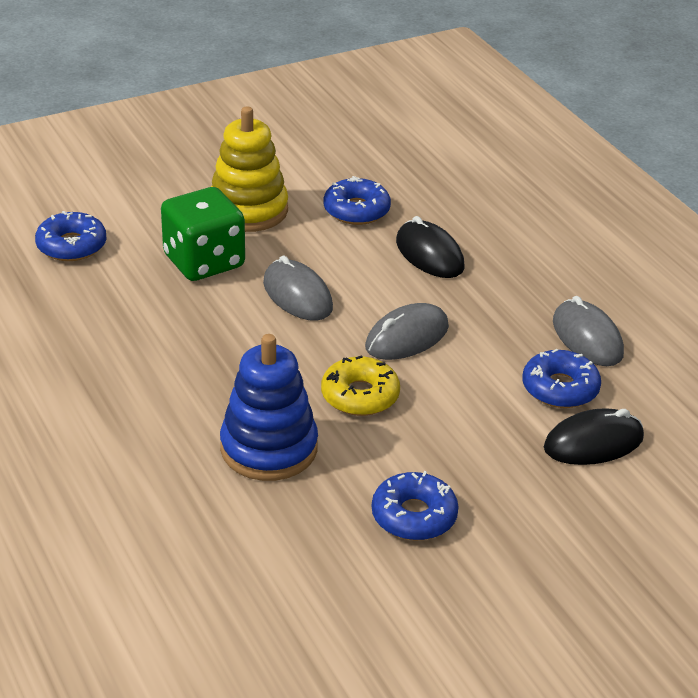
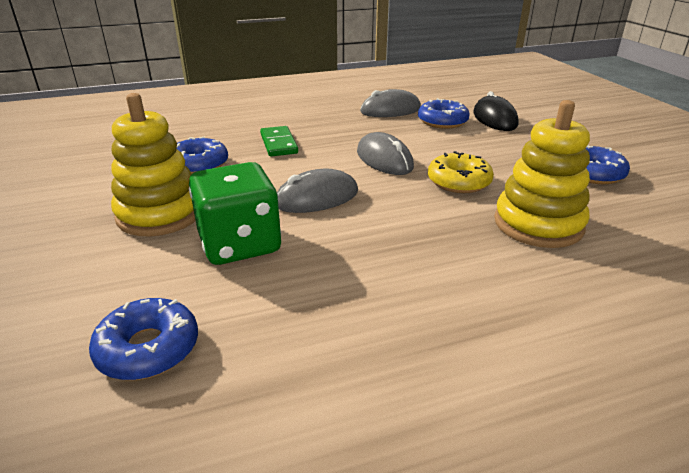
camera: 80 degrees left, 5 degrees down
blue stacking toy [220,334,318,481] -> yellow stacking toy [494,100,590,248]
black mouse [396,216,464,278] -> green domino [260,126,298,156]

